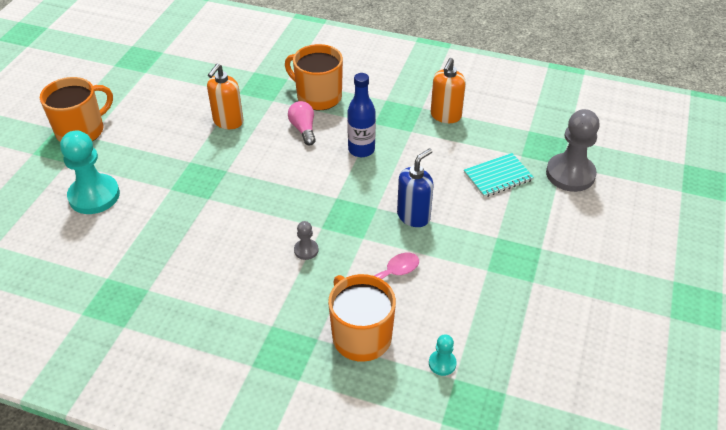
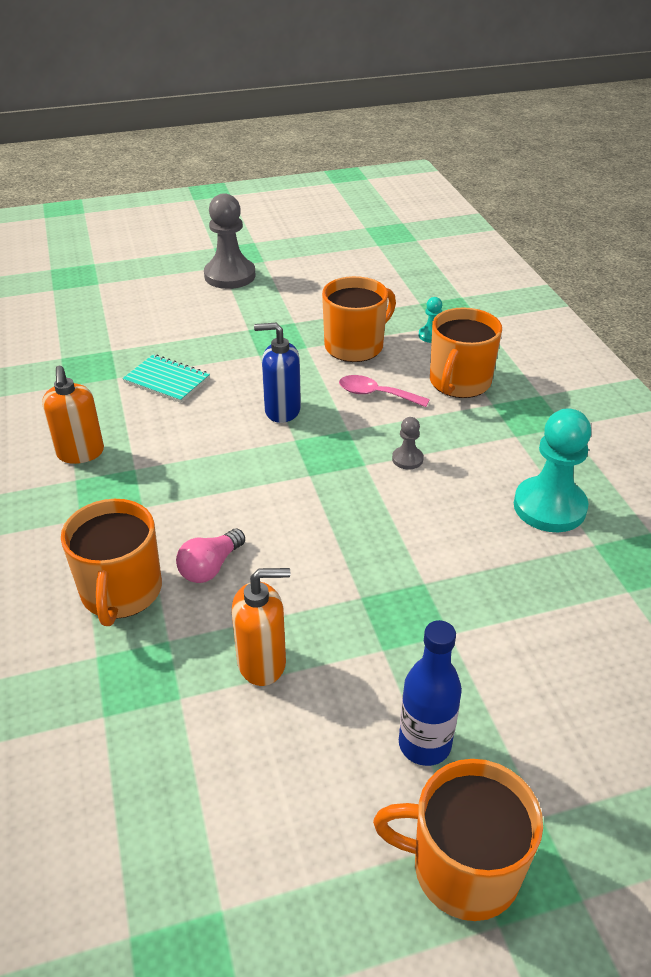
camera: 125 degrees left, 5 degrees down
turquoise pawn [60,131,120,214] -> turquoise pawn moved to [514,408,591,532]
blue bottle [347,73,376,157] -> blue bottle moved to [399,620,462,766]
orange soap dispenser [431,58,466,123] -> orange soap dispenser turned 90 degrees clockwise [42,366,104,464]
grey pawn [546,109,600,192] -> grey pawn moved to [204,193,256,289]
none -> orange mug [322,276,396,362]

